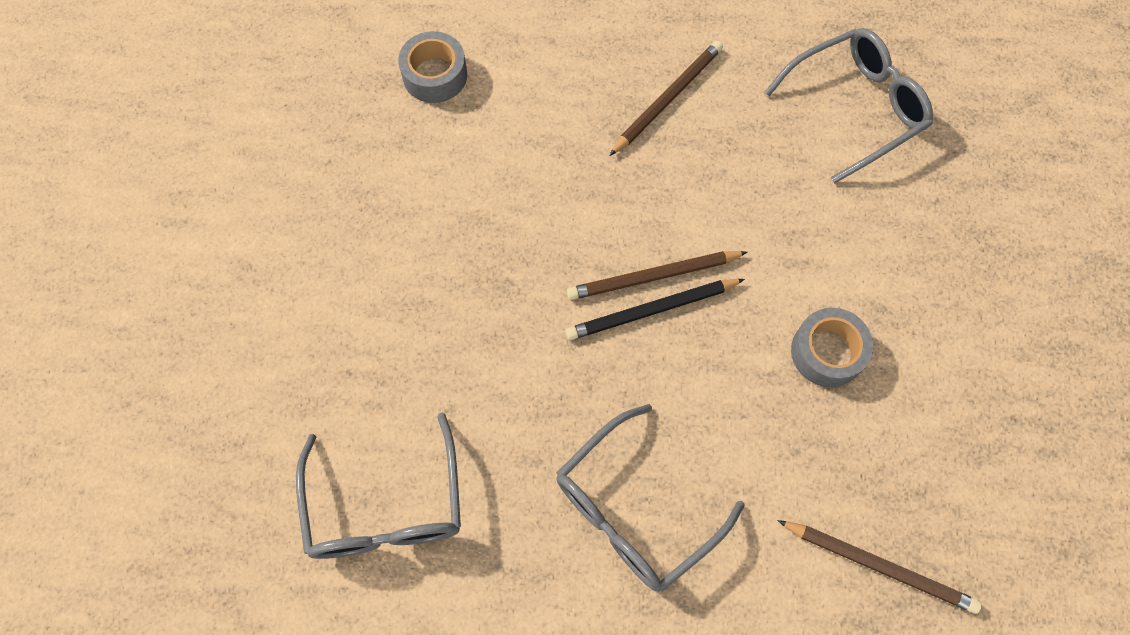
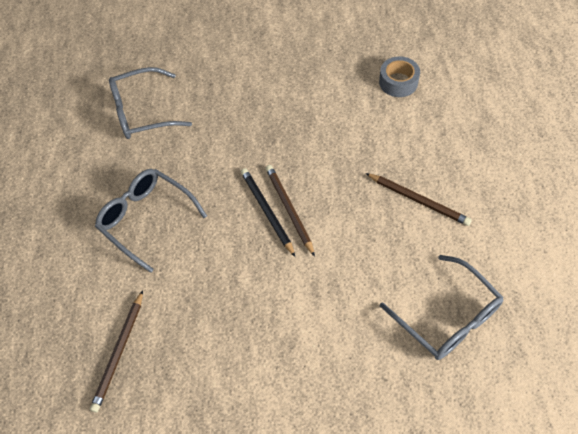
camera: 85 degrees right, 10 degrees down
grey tape [791,308,873,387] -> none

